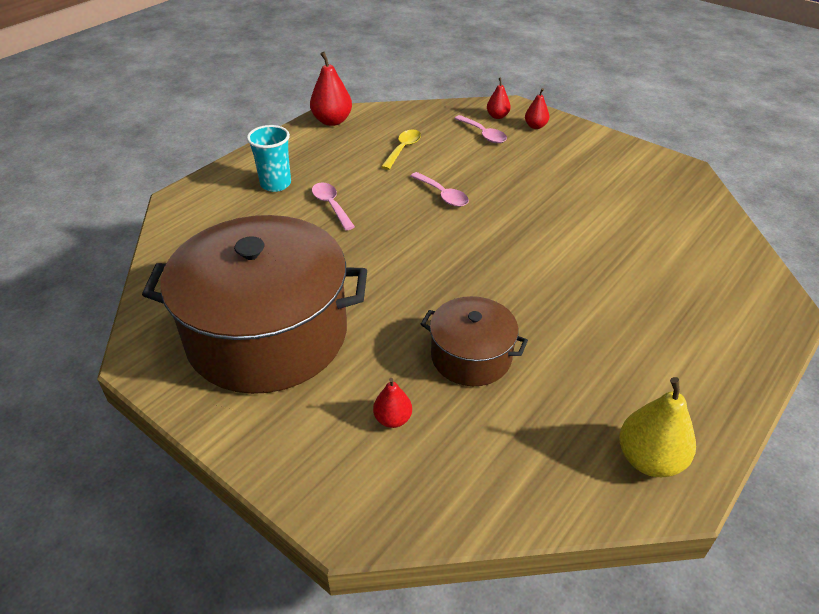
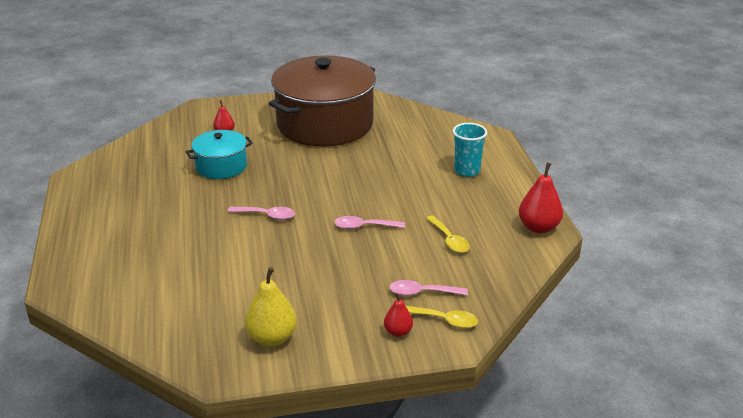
camera: 130 degrees right, 10 degrees down
pink spoon [312,183,355,230] -> pink spoon moved to [228,207,295,220]
brown pot [421,296,528,386] -> turquoise pot [186,130,253,179]
red pear [487,77,511,119] -> yellow spoon [406,306,478,328]
yellow pear [619,377,696,477] -> yellow pear moved to [245,267,297,347]

